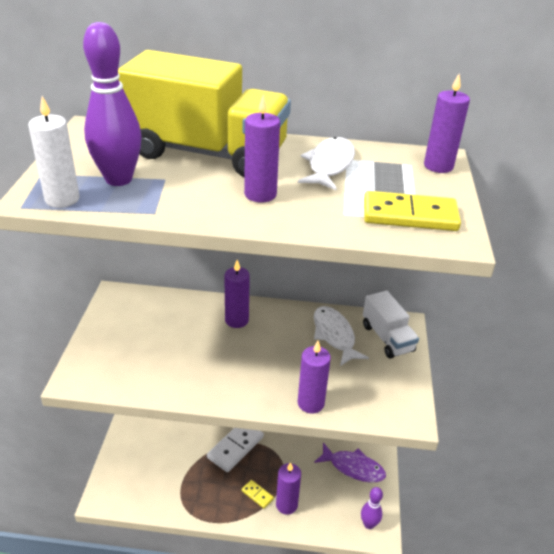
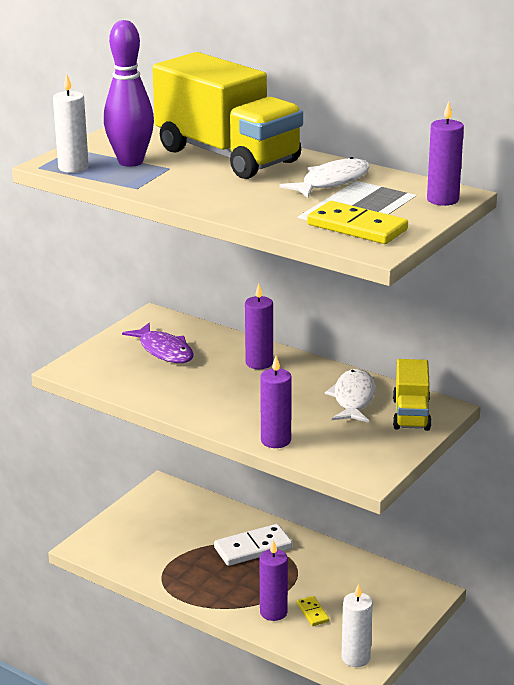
camera: 30 degrees right, 10 degrees down
yellow domino [241,480,274,509] -> yellow domino moved to [297,596,329,626]
purple candle [244,94,280,202] -> none
purple fish [314,442,386,483] -> purple fish moved to [122,323,194,363]
purple bowling pin [361,487,383,529] -> white candle [341,583,373,667]
white truck [363,291,419,358] -> yellow truck [393,359,431,431]

